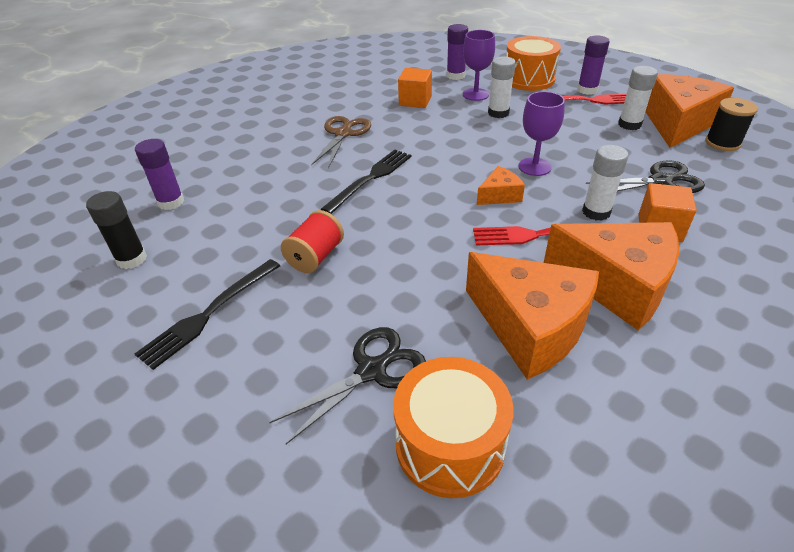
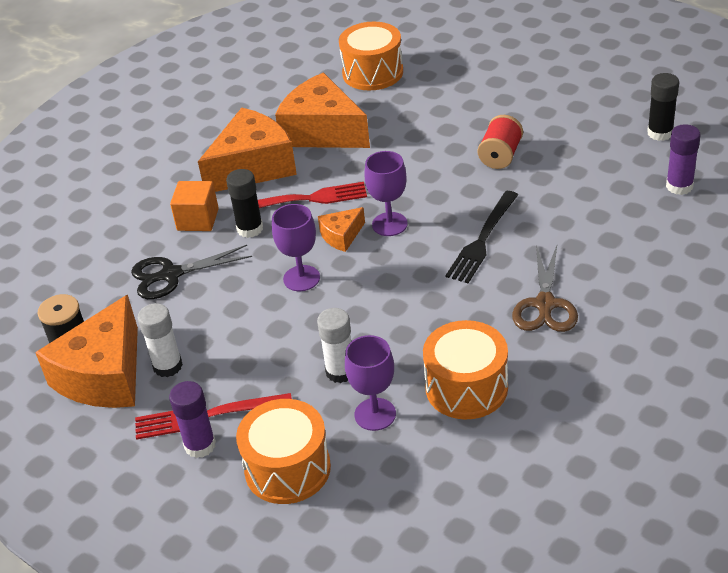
camera: 175 degrees right, 0 degrees up
black fork [135,259,280,370] -> none
black scissors [269,327,426,444] -> none
orange cube [398,68,432,108] -> orange drum [423,320,508,419]
purple glue stick [447,24,468,80] -> none
orange cheese [544,222,680,330] -> orange cheese turned 120 degrees clockwise [198,108,297,192]
white glue stick [582,145,629,221] -> black glue stick [226,169,263,238]
none -> purple goblet [364,151,408,236]

